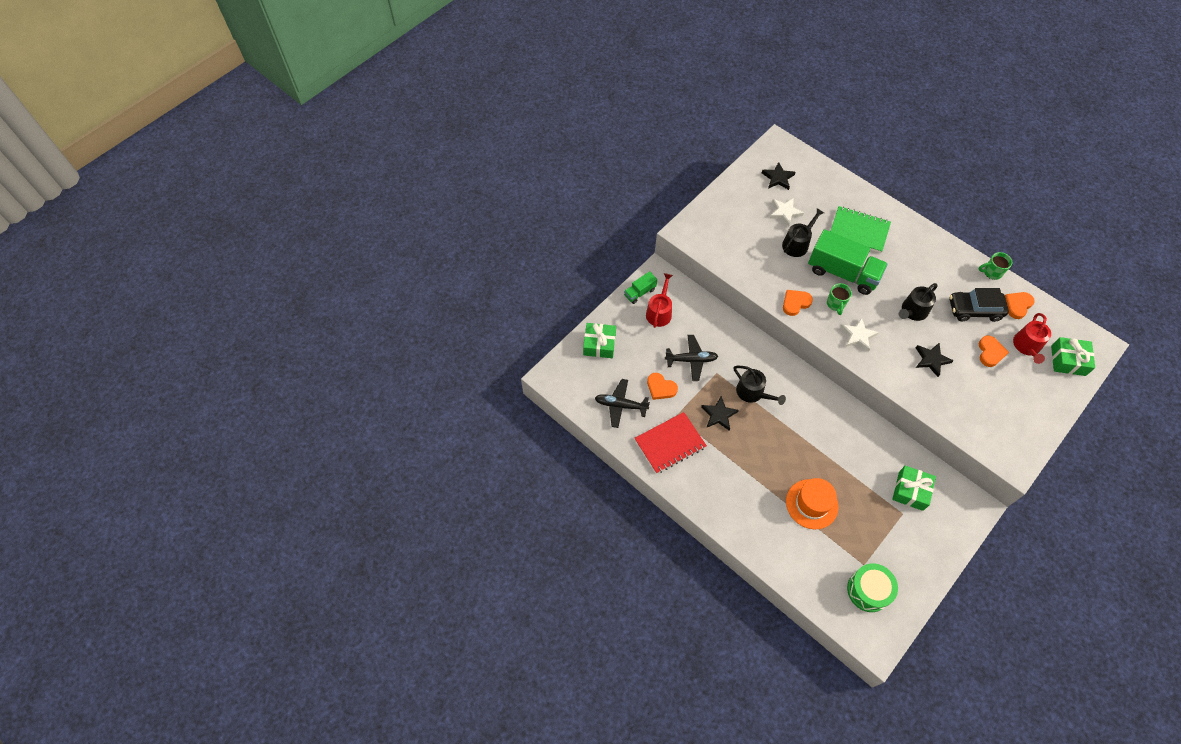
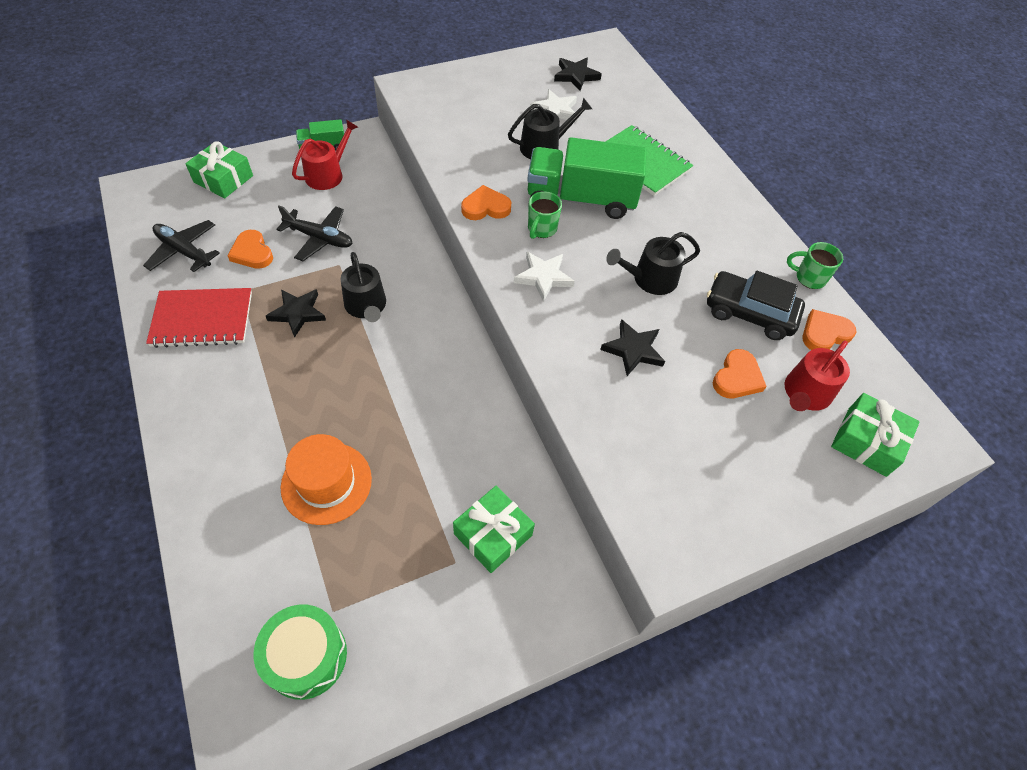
camera: 20 degrees right, 5 degrees down
green truck [808,229,888,295] -> green truck turned 135 degrees clockwise [527,137,647,219]

